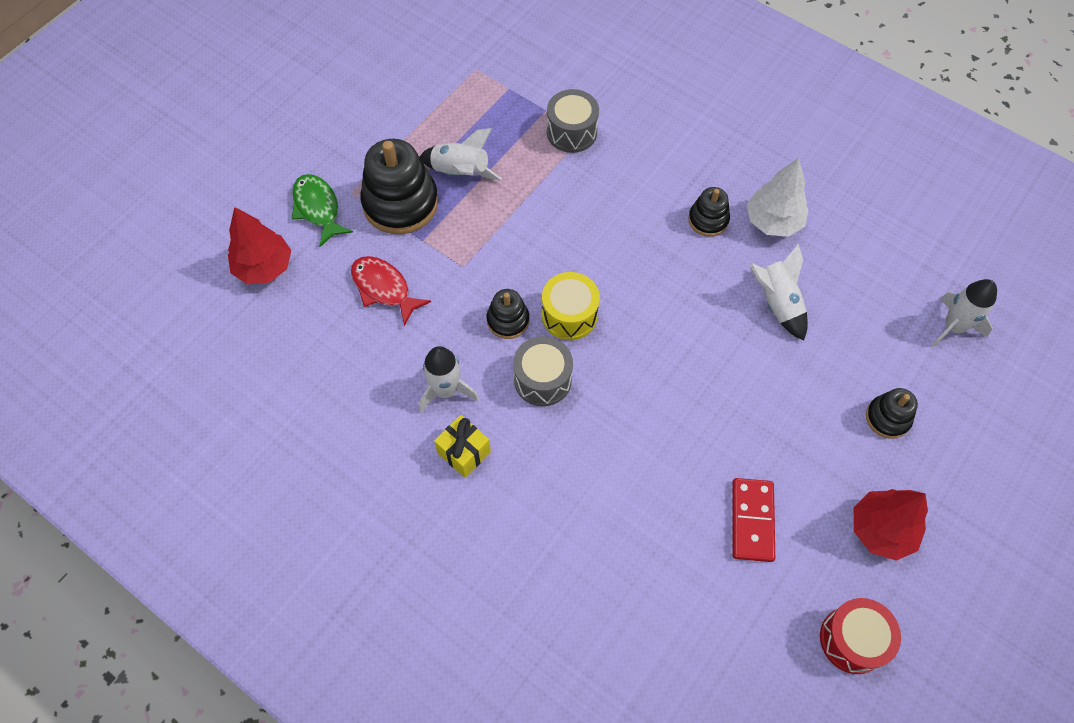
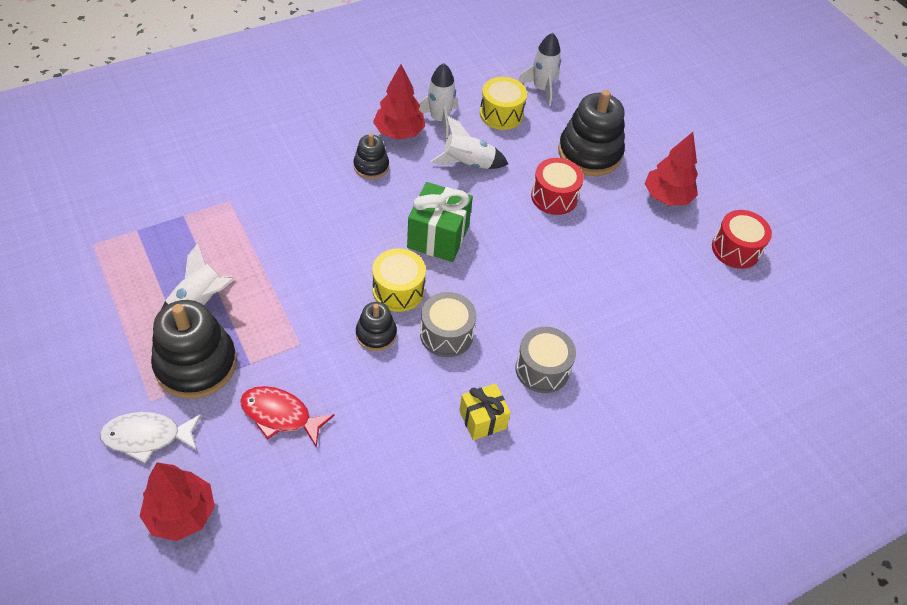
camera: 70 degrees left, 10 degrees down
green fish [292,174,353,247] -> white fish [100,412,202,463]
red fish [351,256,431,326] -> red fish turned 45 degrees clockwise [240,386,335,447]
white rocket [419,346,479,413] -> white rocket moved to [419,63,458,138]
grey drum [547,89,599,153] -> grey drum moved to [515,327,576,393]
red domino [732,478,775,562] -> none
white tree [747,158,809,237] -> red tree [373,64,425,140]
black stacking toy [866,388,918,439] -> black stacking toy [558,90,625,176], size x1.89
none -> green gift [407,182,473,262]
none -> yellow drum [480,77,527,130]
none -> red drum [531,158,584,215]

